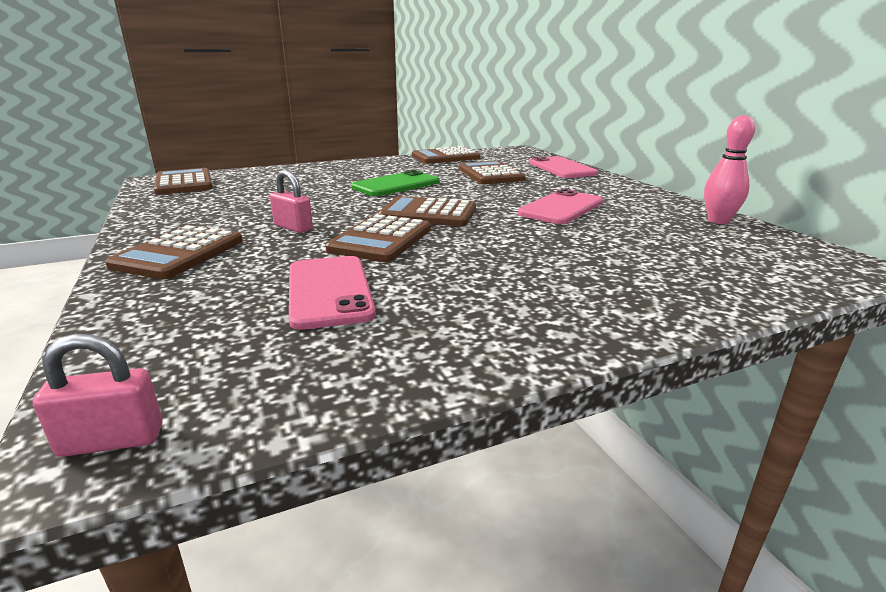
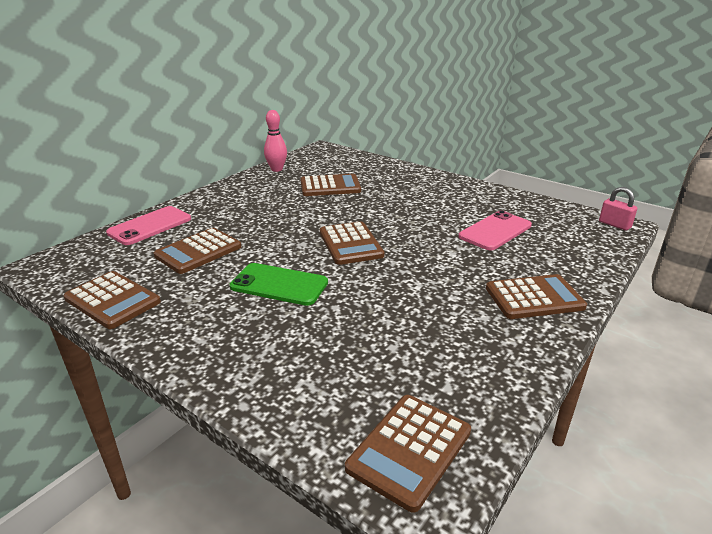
camera: 120 degrees left, 5 degrees up
pink padlock [270,170,313,233] -> none
brown calculator [325,214,431,262] -> brown calculator moved to [300,174,361,196]
pink phone [518,189,603,224] -> none

